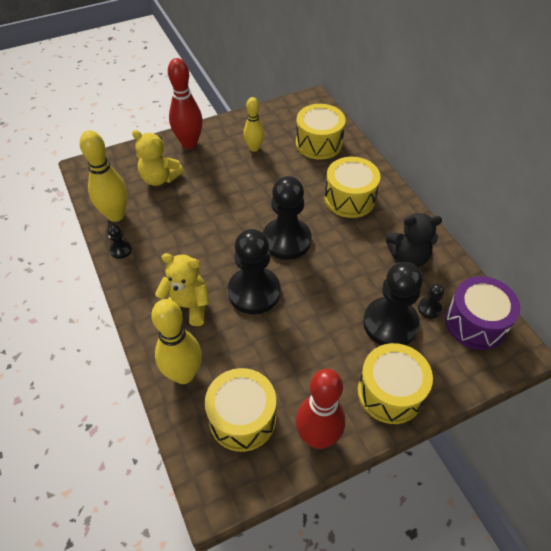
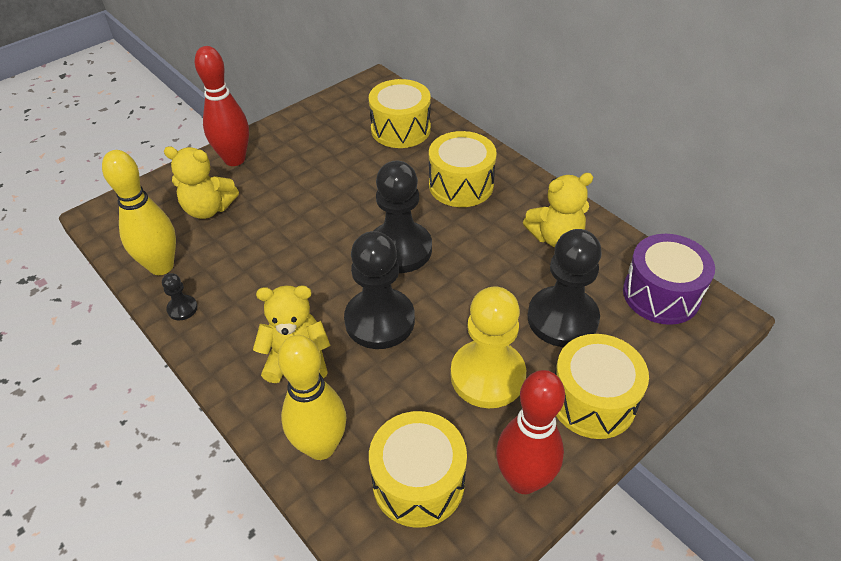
camera: 15 degrees left, 5 degrees down
yellow bowling pin [243,97,264,152] -> none
black teddy bear [386,213,442,267] -> yellow teddy bear [523,173,593,247]
black pawn [418,284,444,318] -> none
none -> yellow pawn [451,286,526,408]

